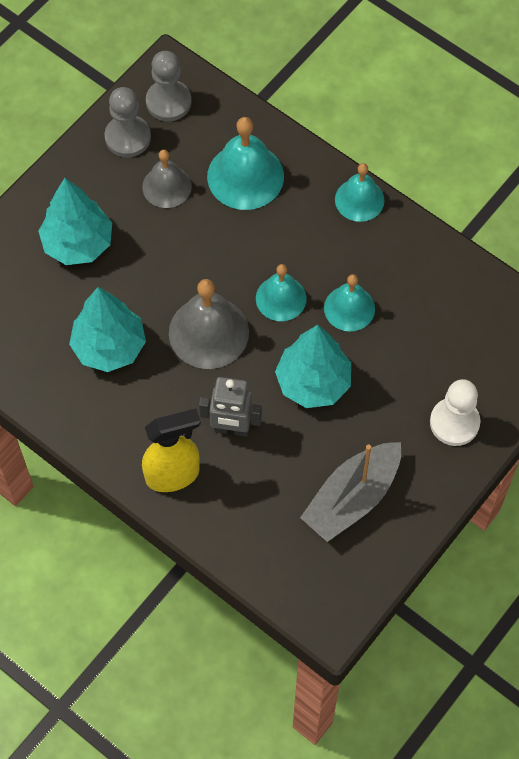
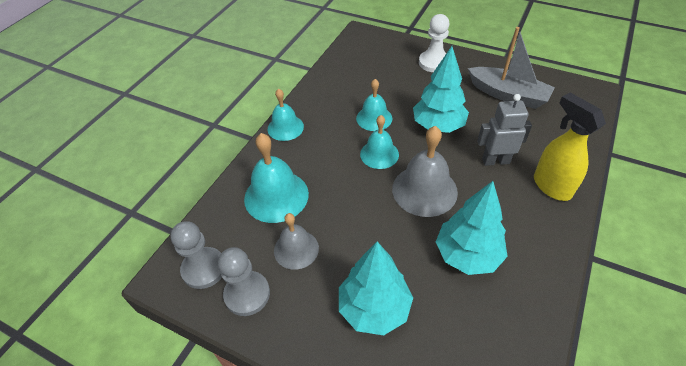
camera: 100 degrees left, 15 degrees down
grey robot [199,377,262,437] -> grey robot turned 90 degrees counterclockwise [477,94,532,166]

